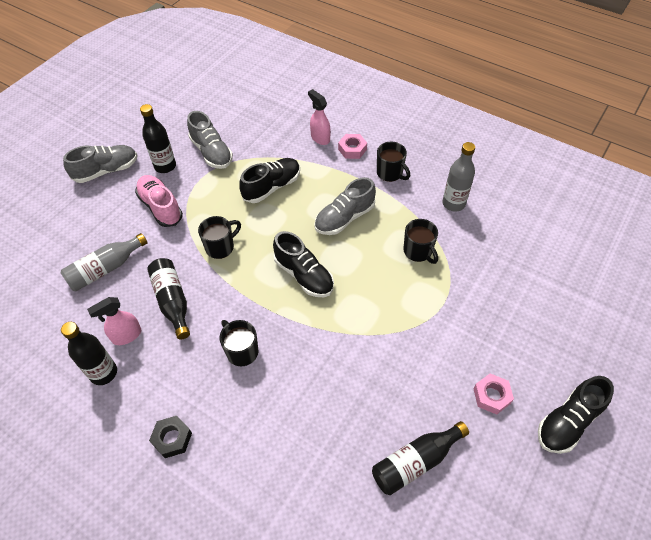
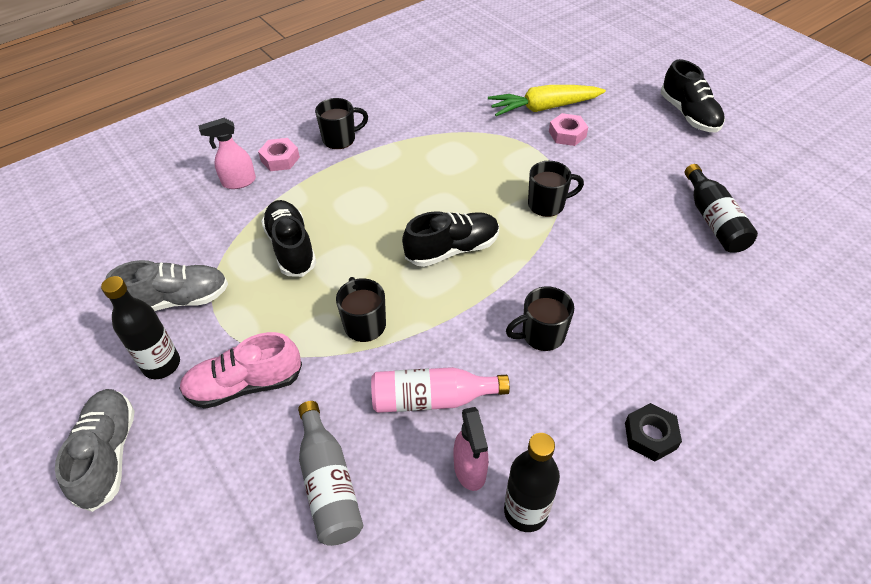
camera: 70 degrees left, 5 degrees down
black bottle [147,258,190,340] -> pink bottle [371,367,510,413]
grey shoe [314,177,376,235] -> none
black mug [403,219,438,264] -> black mug moved to [528,161,584,217]
grey bottle [442,142,475,212] -> none
pink nut [473,374,514,415] -> pink nut moved to [549,113,588,146]
none -> yellow carrot [488,85,606,116]

